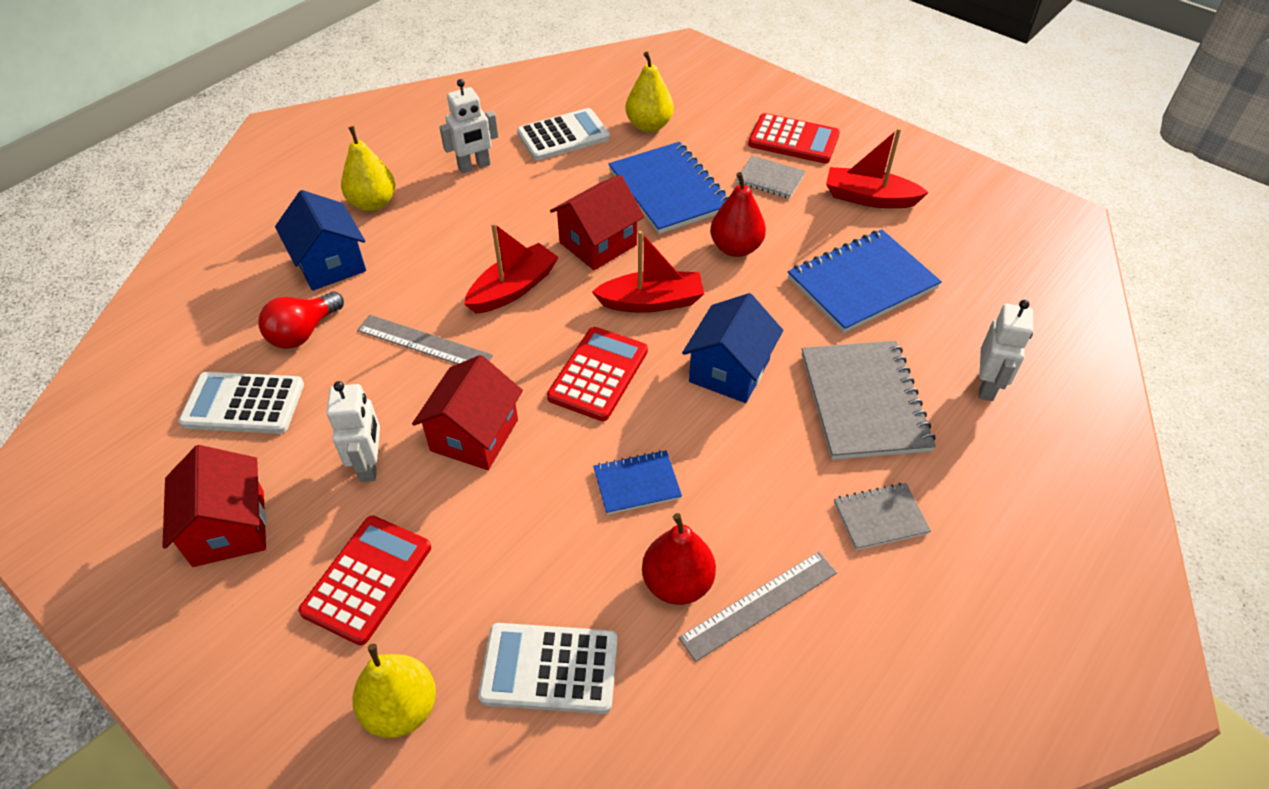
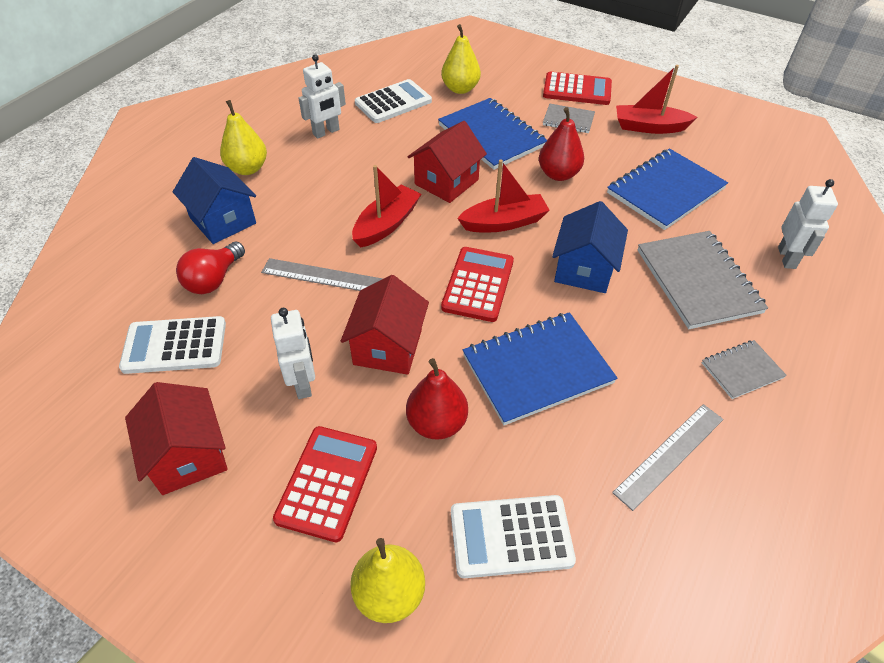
camera: 10 degrees left, 0 degrees up
blue notebook [593,450,682,515] -> blue notebook [463,312,618,425], size x1.89
red pear [642,513,716,605] -> red pear moved to [406,358,468,440]

